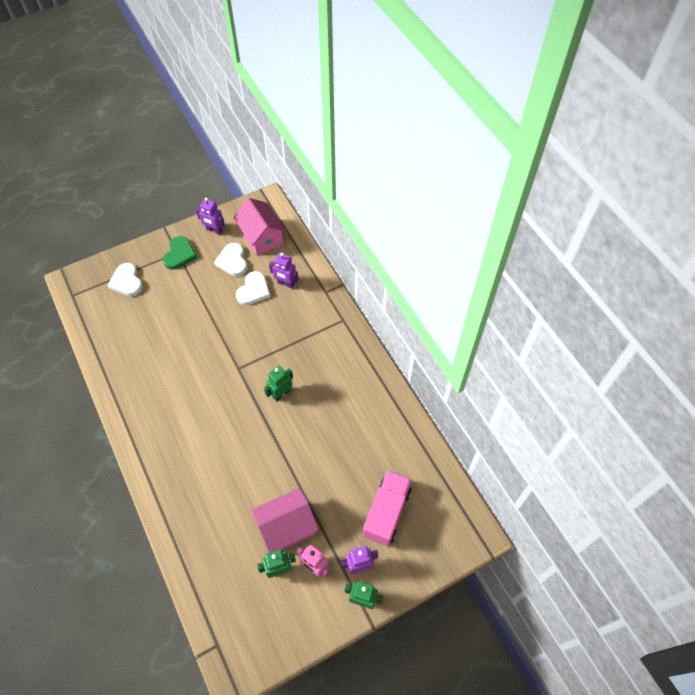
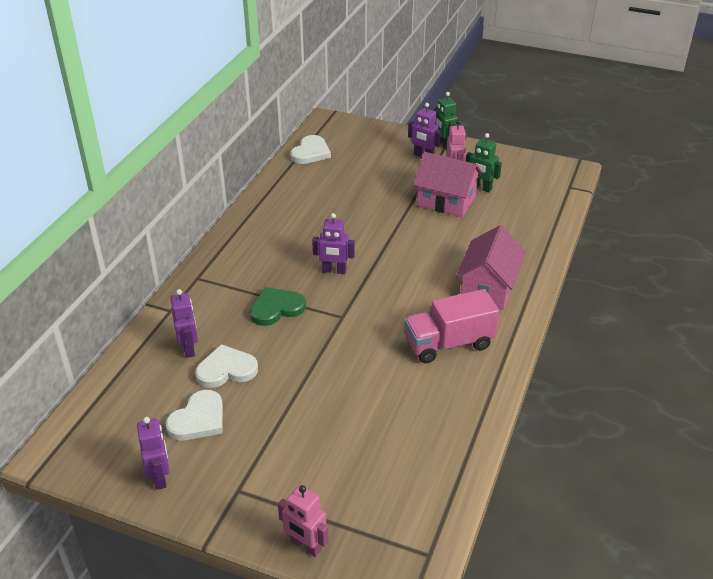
camera: 130 degrees left, 20 degrees down
white heart [107,263,143,296] -> white heart moved to [290,135,331,164]
green heart [163,236,197,269] -> green heart moved to [250,287,306,326]
pink house [234,198,286,256] -> pink house moved to [456,225,526,310]
green robot [264,366,293,402] -> purple robot [312,213,355,274]
pink truck [363,471,412,546] -> pink truck moved to [404,289,500,363]
none -> pink robot [278,485,329,557]

